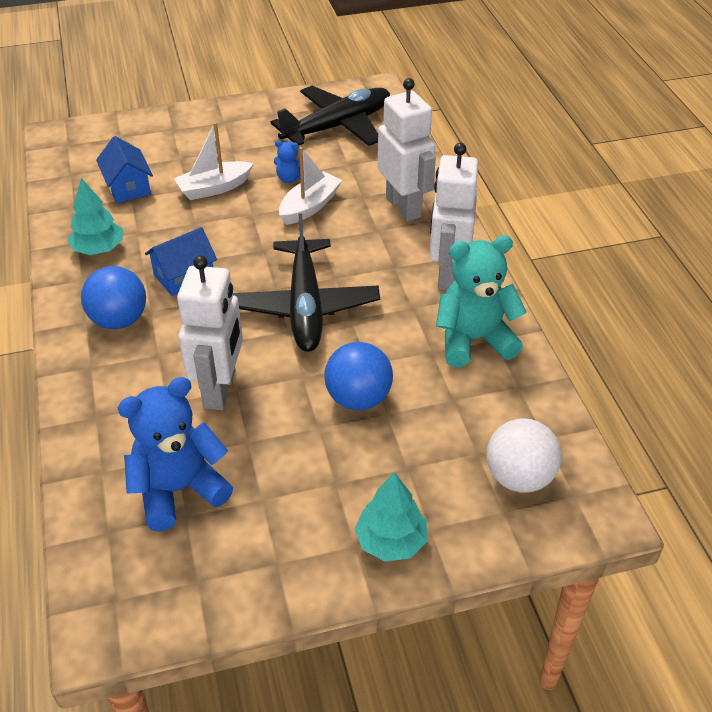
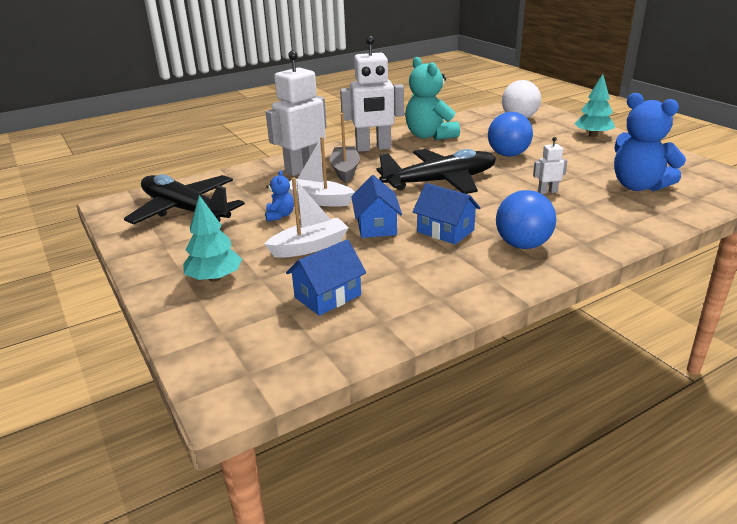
camera: 105 degrees left, 15 degrees down
turquoise tree [67,178,123,255] -> turquoise tree moved to [183,195,242,282]
white boat [174,122,253,200] -> white boat turned 75 degrees counterclockwise [265,177,349,258]
white robot [177,255,243,410] -> white robot [533,137,567,194], size x0.45
none -> grey boat [329,113,360,183]
none -> blue house [351,175,402,238]

